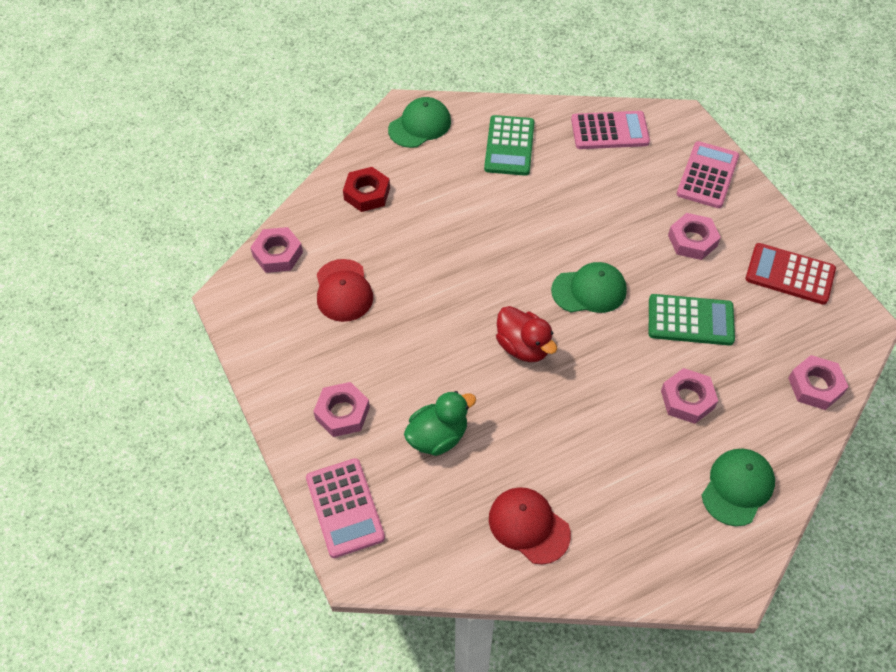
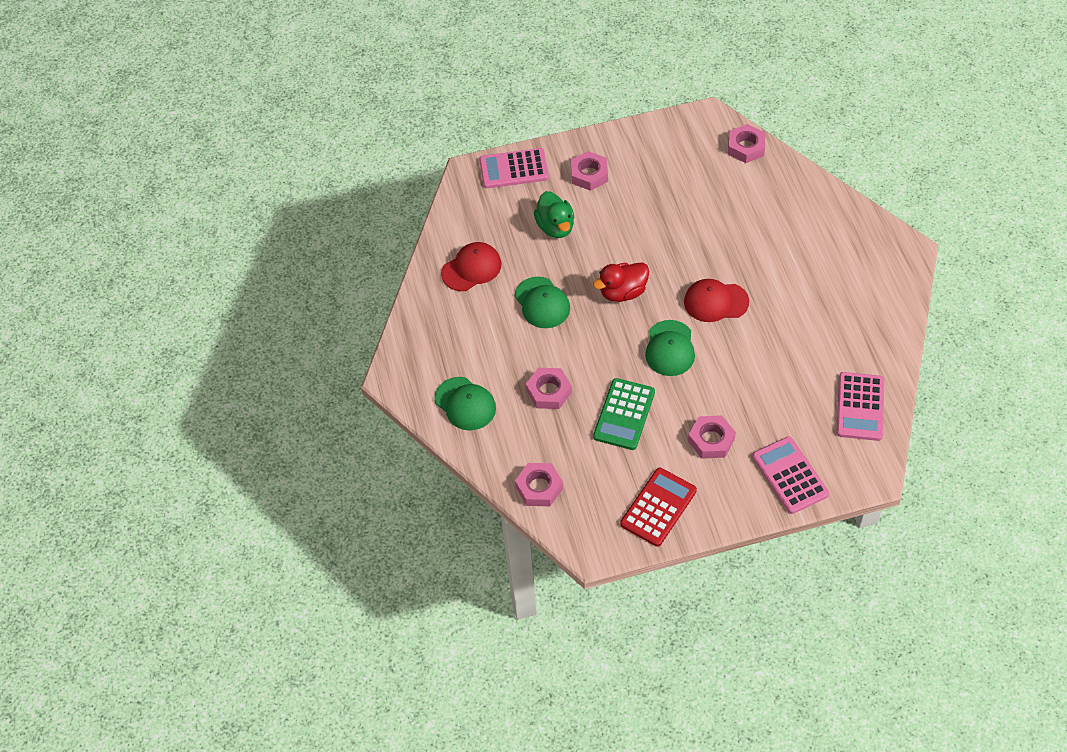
camera: 105 degrees right, 0 degrees up
red cap [317,259,373,322] -> red cap moved to [684,279,749,322]
red nut [343,167,390,212] -> none
green cap [388,97,451,148] -> green cap moved to [515,277,570,328]
green calculator [484,115,535,176] -> none
pink calculator [677,141,739,208] -> pink calculator turned 150 degrees counterclockwise [752,436,829,514]

